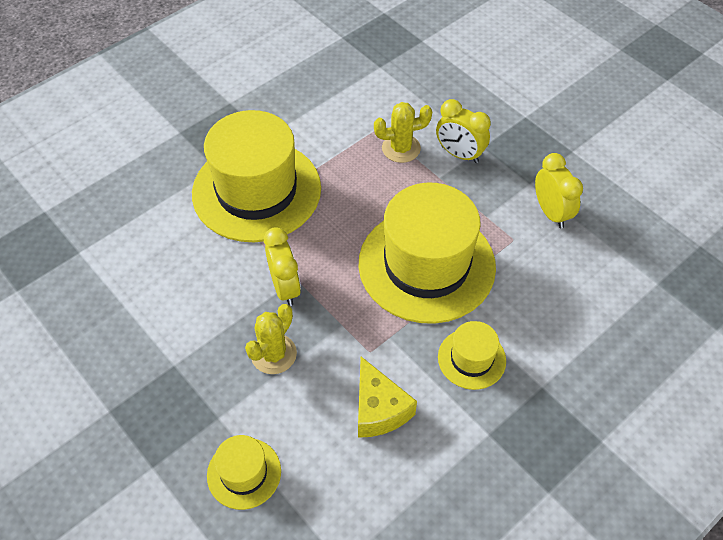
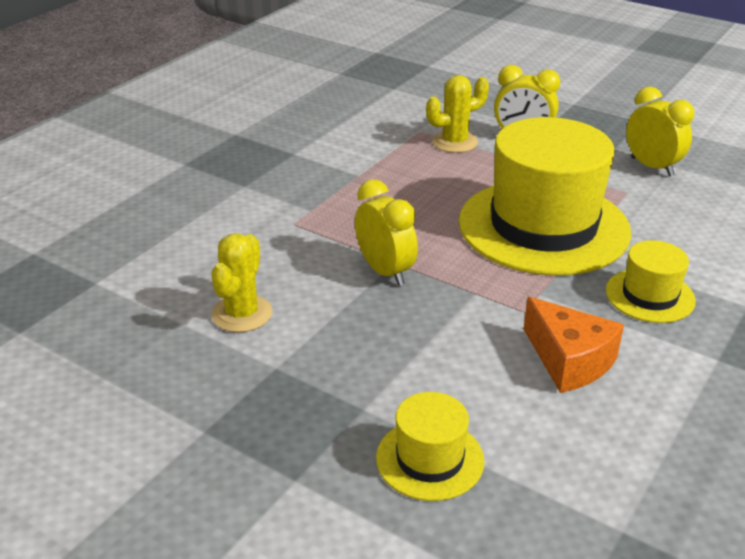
camera: 15 degrees left, 20 degrees down
yellow hat [192,110,321,242] -> none
yellow cactus [245,304,297,374] -> yellow cactus moved to [211,233,272,332]
yellow cheese [358,357,417,438] -> orange cheese [524,297,624,393]

